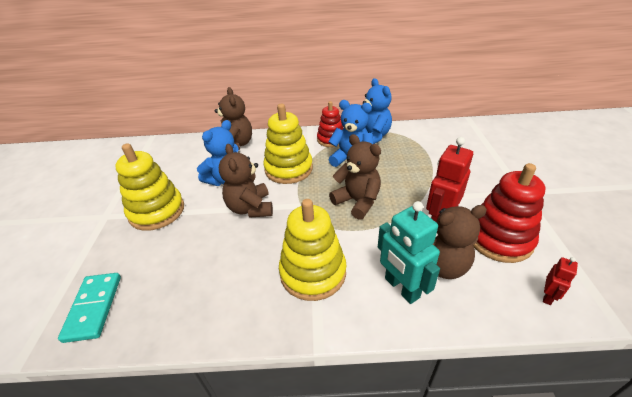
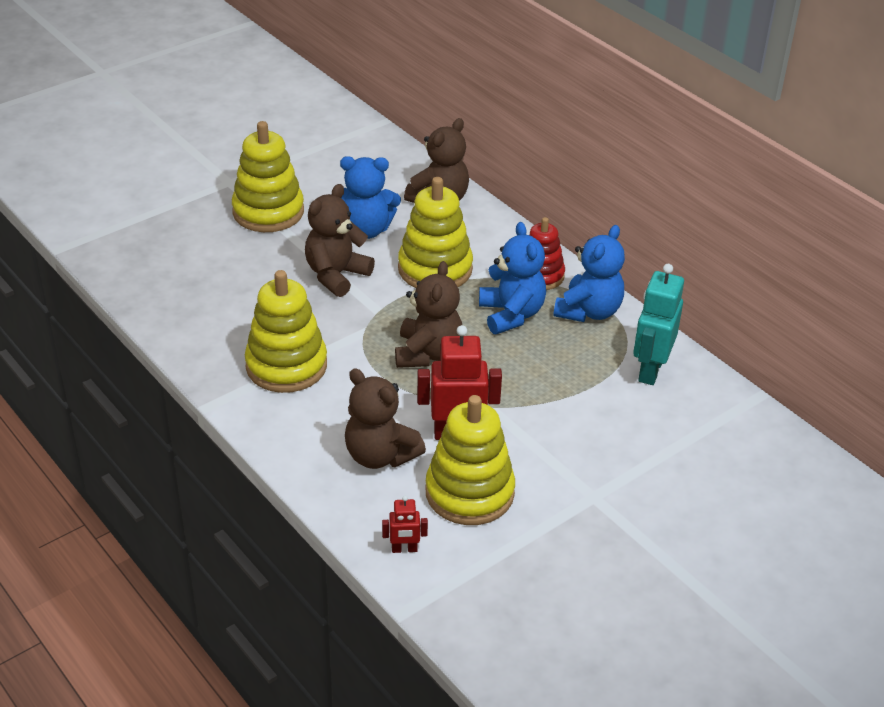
camera: 50 degrees right, 0 degrees up
turquoise domino [58,273,121,343] -> none
turquoise robot [378,201,440,304] -> turquoise robot moved to [633,264,684,385]
red stacking toy [473,163,545,263] -> yellow stacking toy [426,395,515,525]

